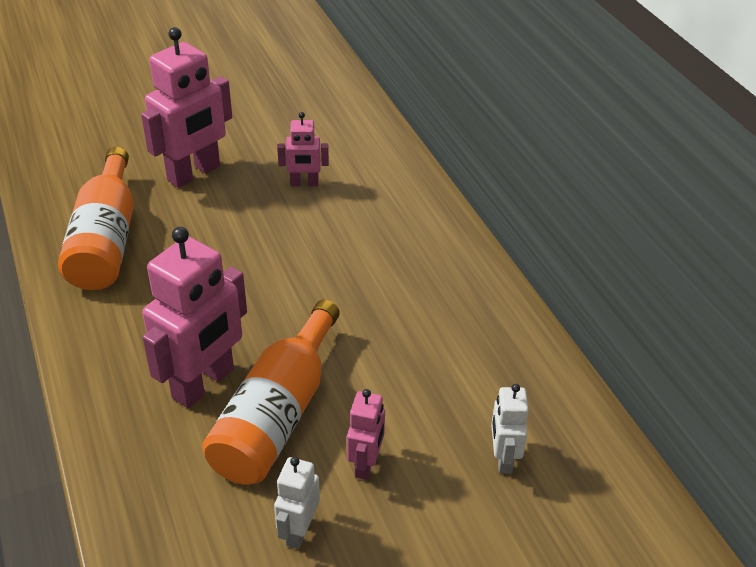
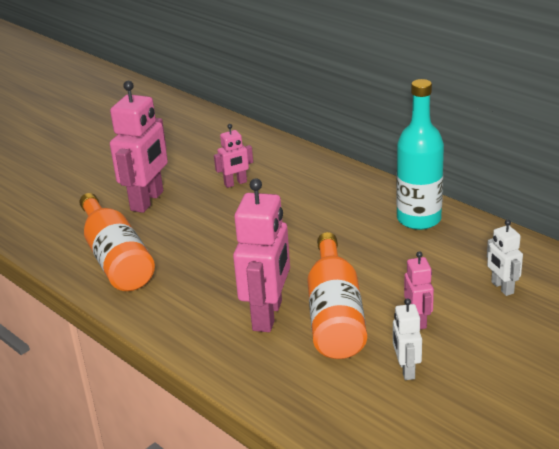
camera: 20 degrees left, 10 degrees down
none -> turquoise bottle [396,79,444,230]

